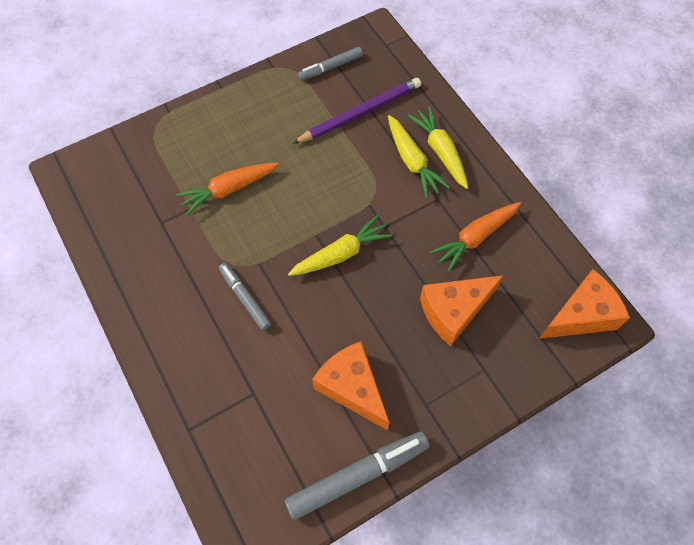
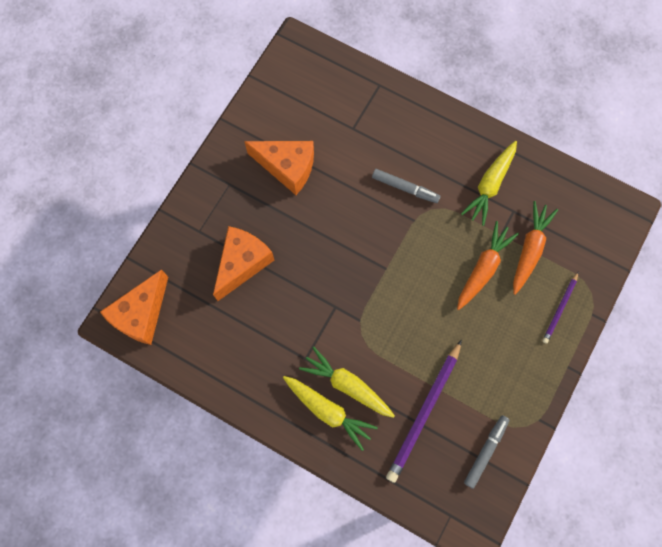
camera: 150 degrees right, 10 degrees up
grey marker [285,431,429,520] -> none
yellow carrot [288,215,392,276] -> yellow carrot moved to [461,141,517,226]
orange carrot [430,202,521,272] -> orange carrot moved to [513,201,558,295]
none -> purple pencil [542,271,579,344]

